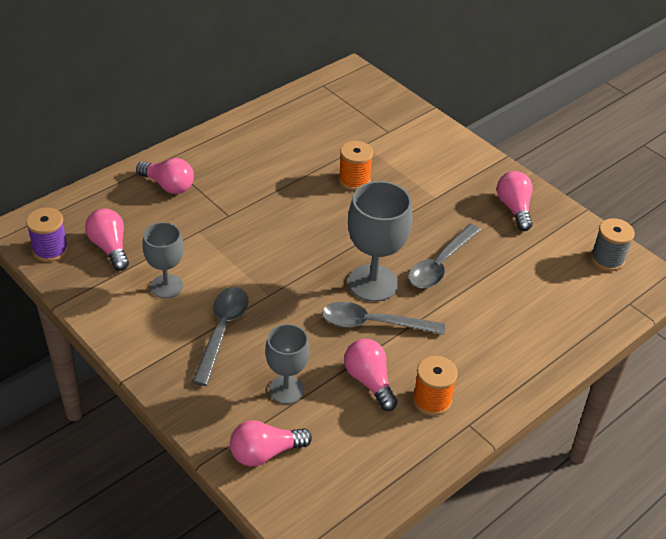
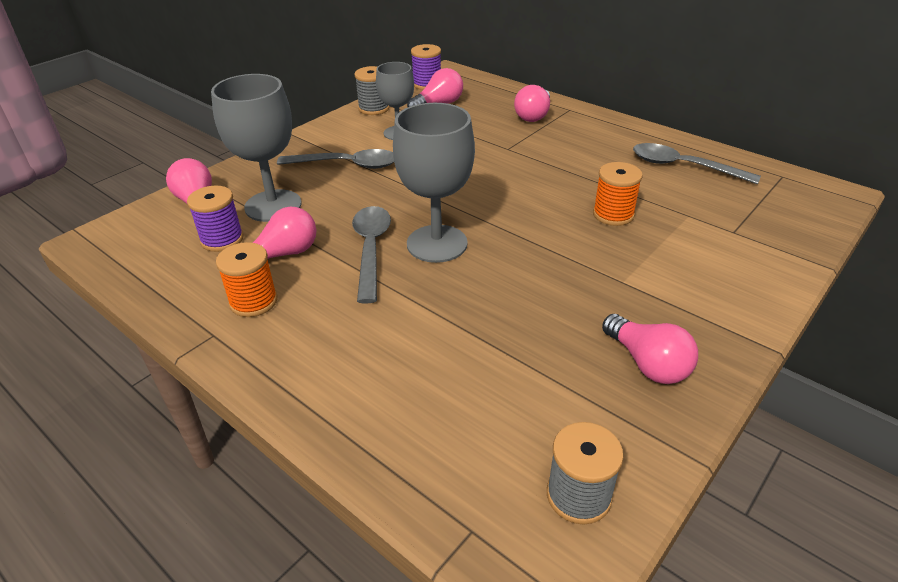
camera: 85 degrees right, 5 degrees down
grey goblet [265,324,310,404] -> grey goblet [211,74,301,222], size x1.58
grey spoon [409,224,481,288] -> grey spoon moved to [633,143,761,184]
pink light bulb [497,171,533,231] -> pink light bulb turned 75 degrees clockwise [602,314,698,384]
none -> purple spool [187,186,244,252]
none -> grey spool [354,66,390,115]

